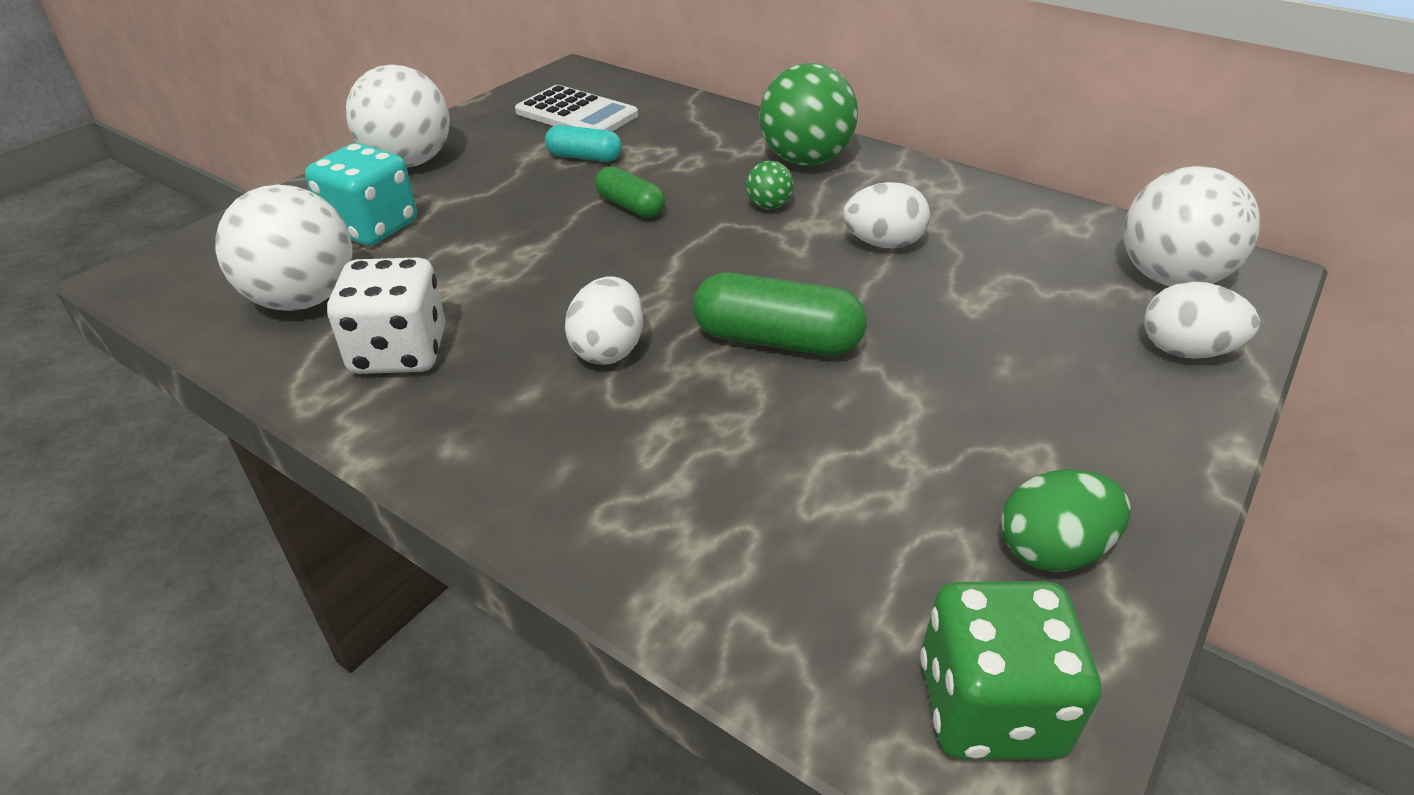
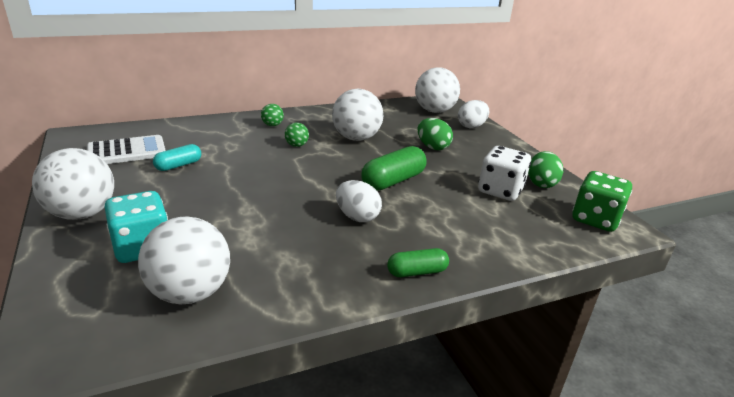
camera: 60 degrees left, 10 degrees down
white dice [327,257,445,374] -> white dice moved to [478,146,531,201]
green capsule [595,166,665,218] -> green capsule moved to [387,248,449,277]
green ball [759,63,858,166] -> green ball [261,104,284,126], size x0.46
white egg [843,182,930,249] -> white ball [332,89,383,141]
none -> green egg [418,118,453,150]

